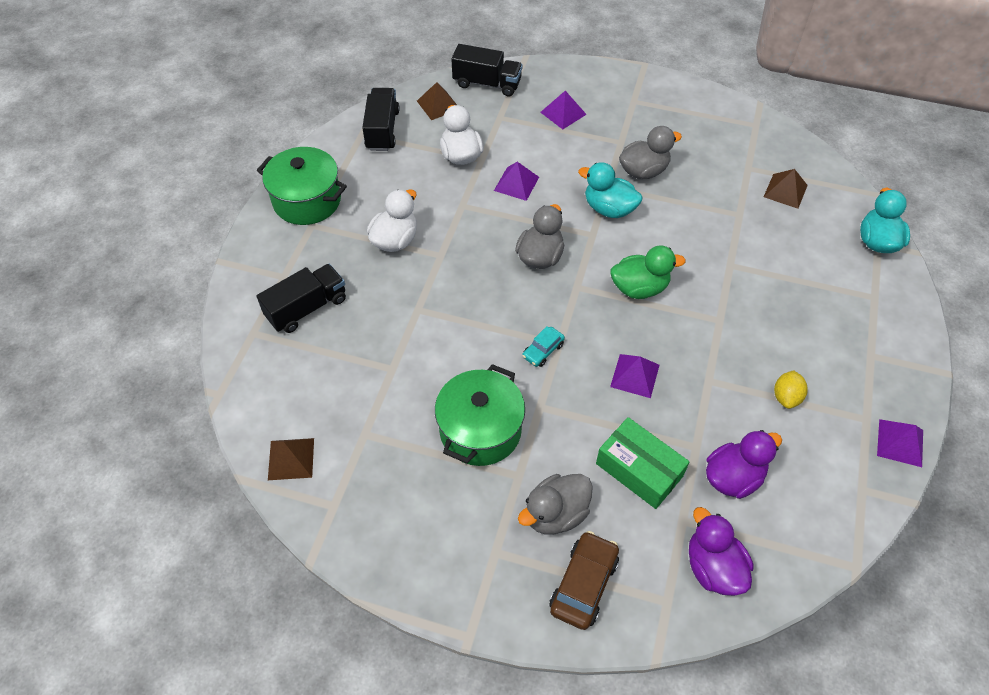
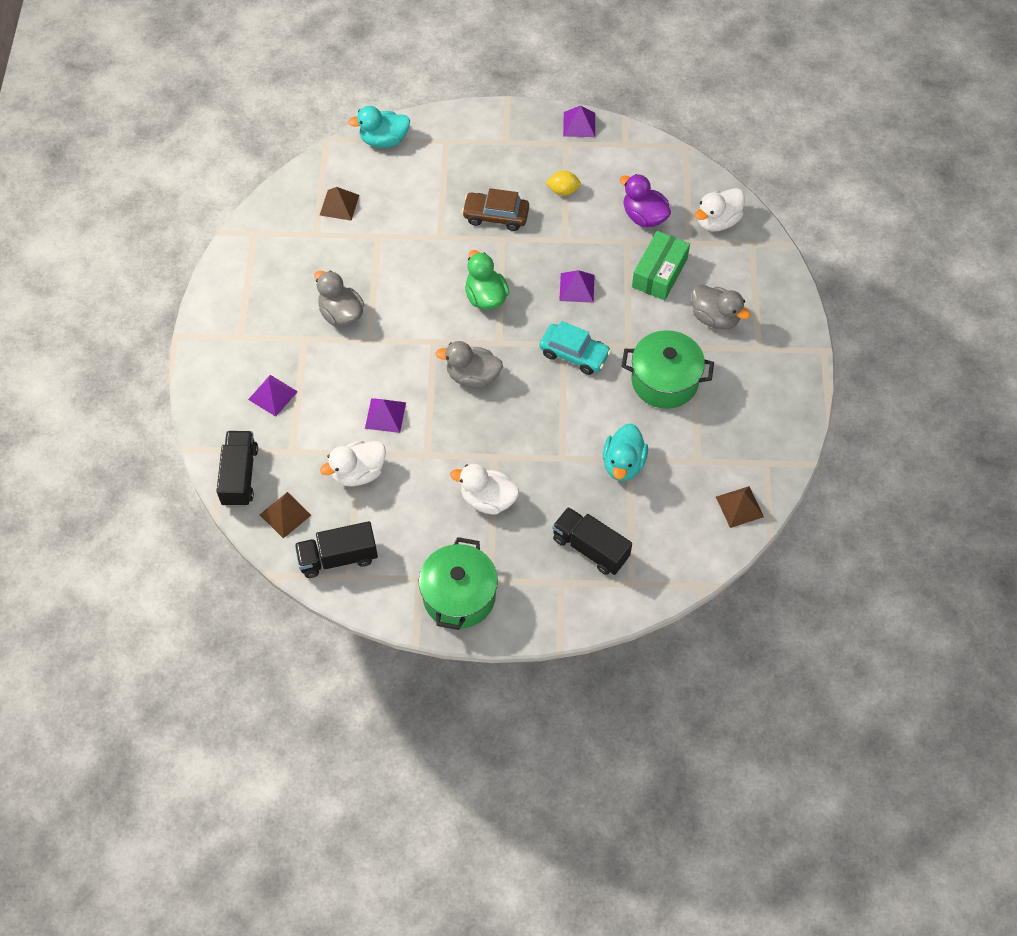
camera: 105 degrees left, 5 degrees up
turquoise car [522,326,565,367] -> turquoise car [539,321,611,375], size x1.70
brown car [549,531,619,630] -> brown car moved to [462,188,529,231]
turquoise duck [578,162,643,218] -> turquoise duck moved to [603,424,648,481]
purple duck [689,507,754,596] -> white duck [695,188,744,231]

